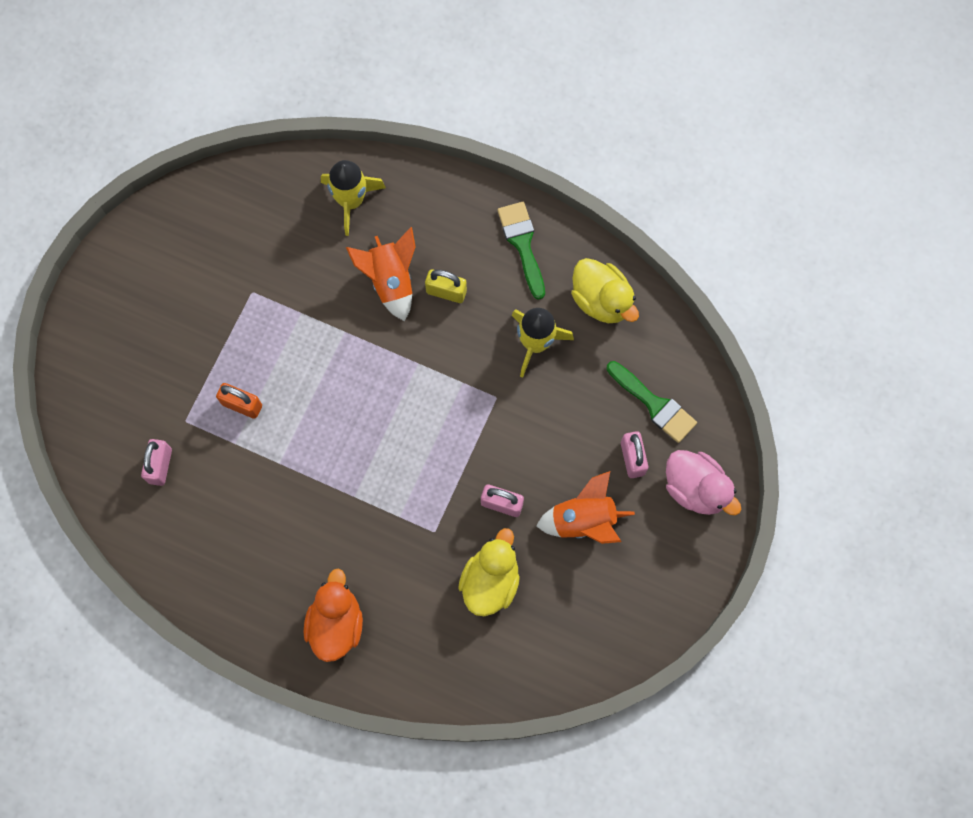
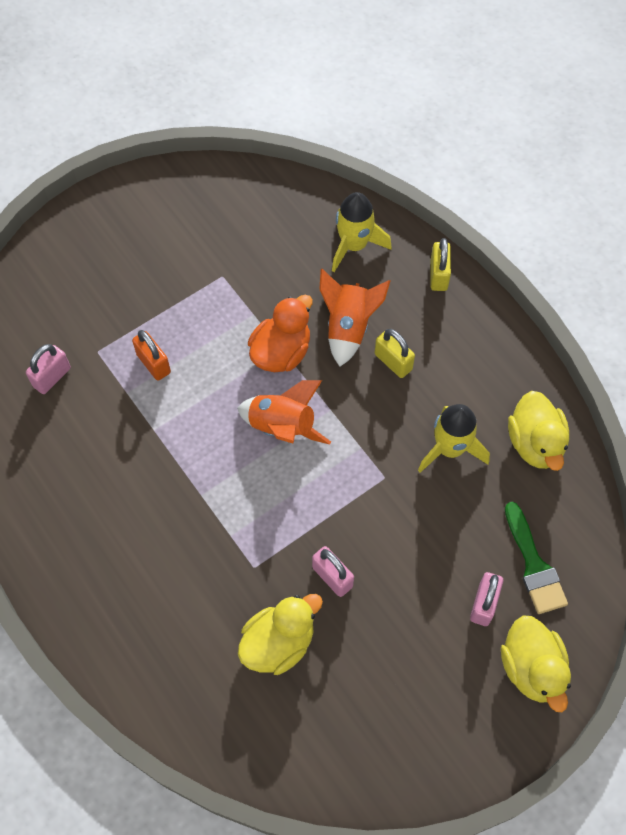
camera: 30 degrees right, 10 degrees down
orange duck [304,569,363,662] -> orange duck moved to [248,295,313,372]
green brush [498,202,545,300] -> none
orange rocket [536,471,635,544] -> orange rocket moved to [237,380,331,444]
pink duck [666,450,741,515] -> yellow duck [501,615,571,712]
none -> yellow padlock [430,238,451,291]

